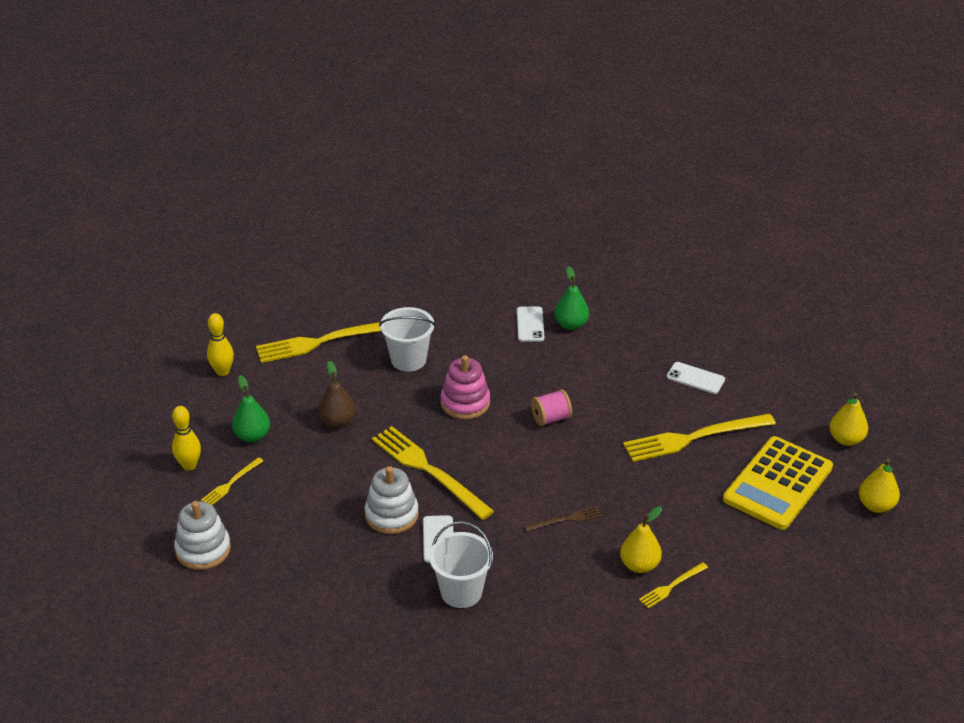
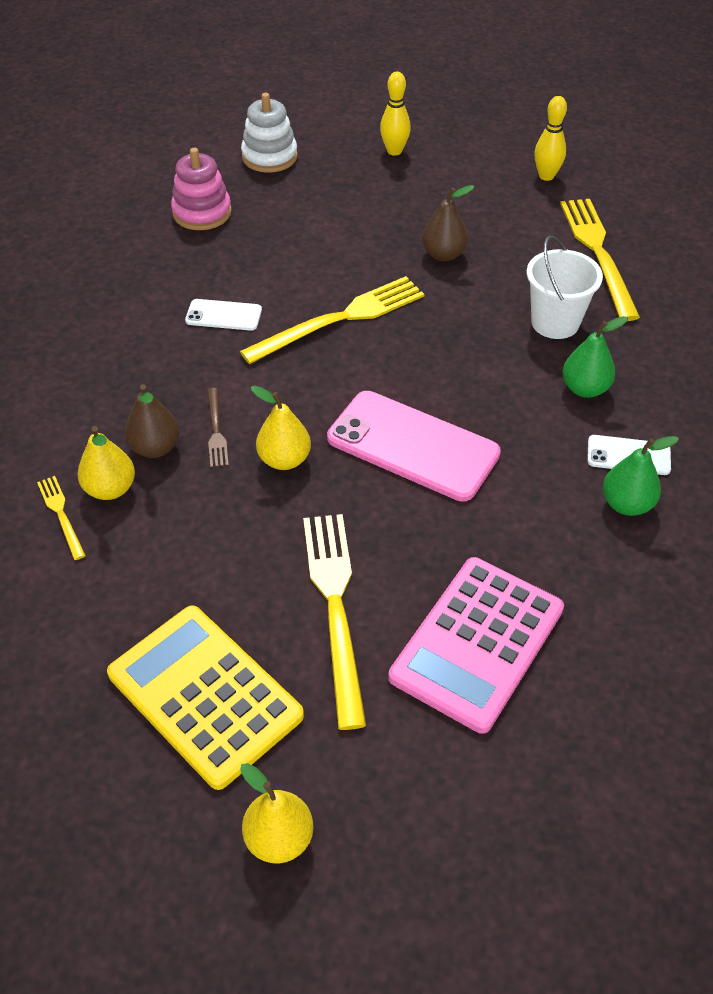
camera: 100 degrees right, 10 degrees up
yellow fork [201,457,263,505] -> none
green pear [232,375,270,442] -> green pear moved to [563,316,628,398]
white stacking toy [365,466,419,534] -> none
white bucket [429,521,493,608] -> none
pink stacking toy [440,355,490,419] -> pink stacking toy moved to [171,148,232,230]
pink spool [531,389,572,426] -> pink phone [327,391,501,502]
white phone [667,362,725,394] -> pink calculator [388,557,564,734]
yellow pear [859,459,900,513] -> yellow pear moved to [251,386,311,470]
none -> brown pear [125,384,180,458]

